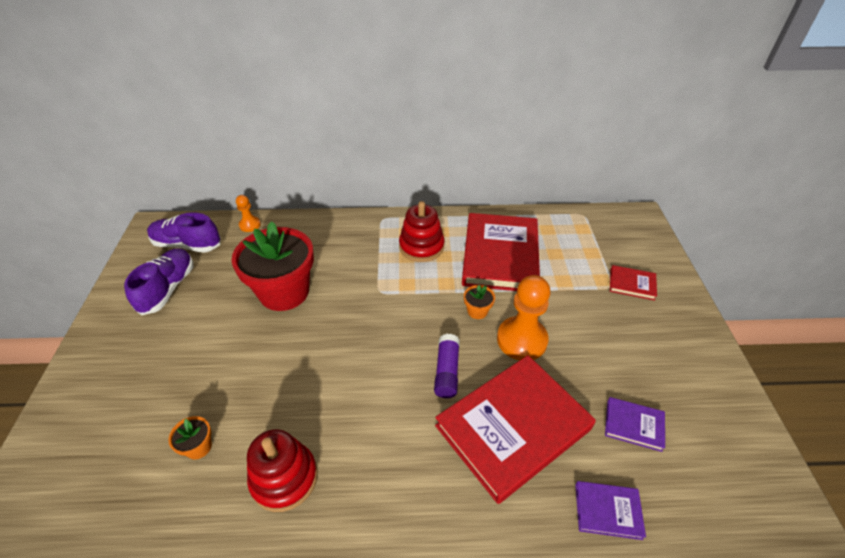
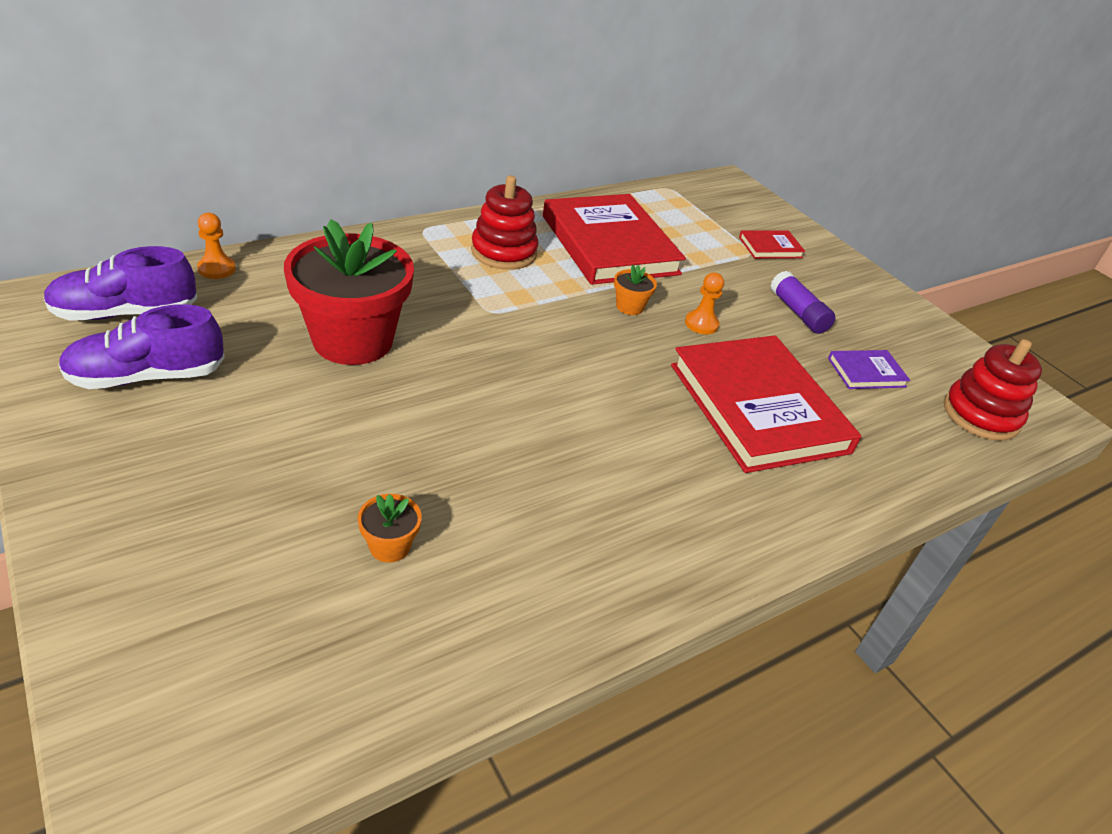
camera: 35 degrees left, 5 degrees down
purple shoe [124,248,194,315] -> purple shoe turned 90 degrees counterclockwise [58,304,225,389]
red stacking toy [247,429,318,512] -> red stacking toy moved to [944,339,1042,441]
purple glue stick [434,334,460,398] -> purple glue stick moved to [770,271,836,334]
red book [435,355,596,504] -> red book turned 45 degrees counterclockwise [671,336,861,473]
orange pawn [497,275,550,360] -> orange pawn [685,273,724,334], size x0.51
purple book [575,481,646,540] -> none

